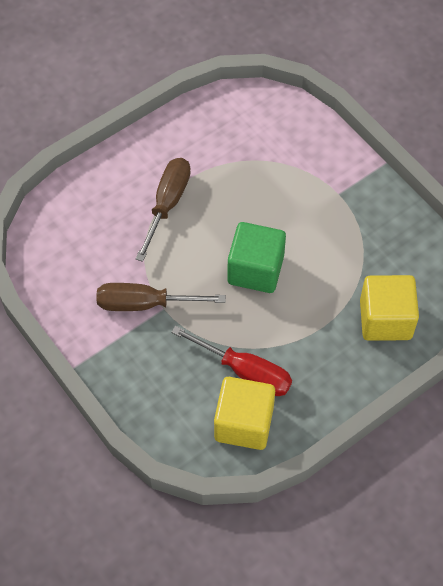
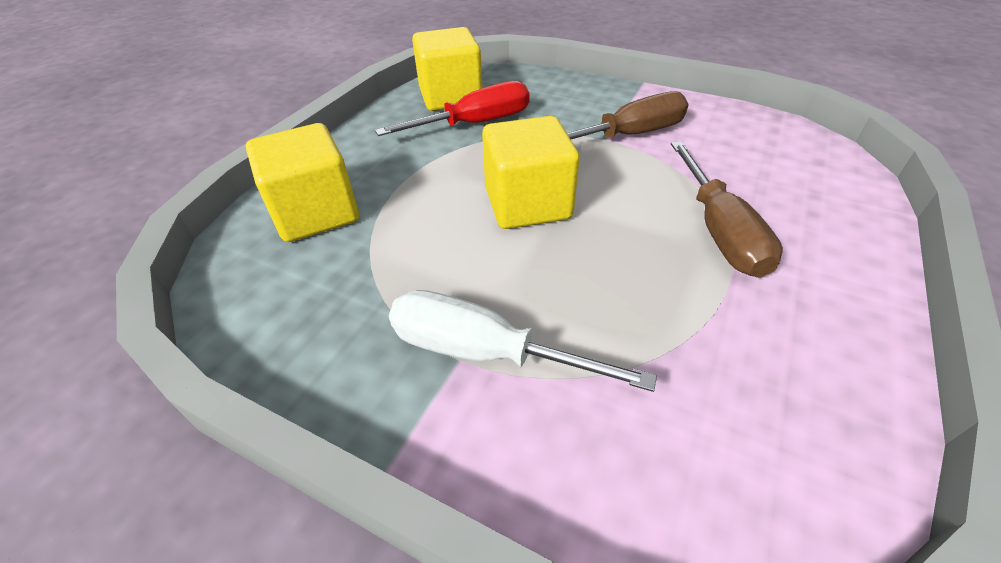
camera: 155 degrees right, 15 degrees down
red screwdriver [171,326,292,396] -> red screwdriver turned 150 degrees clockwise [375,81,530,136]
green cube [227,222,286,293] -> yellow cube [482,116,580,229]
none -> white screwdriver [389,290,657,392]

